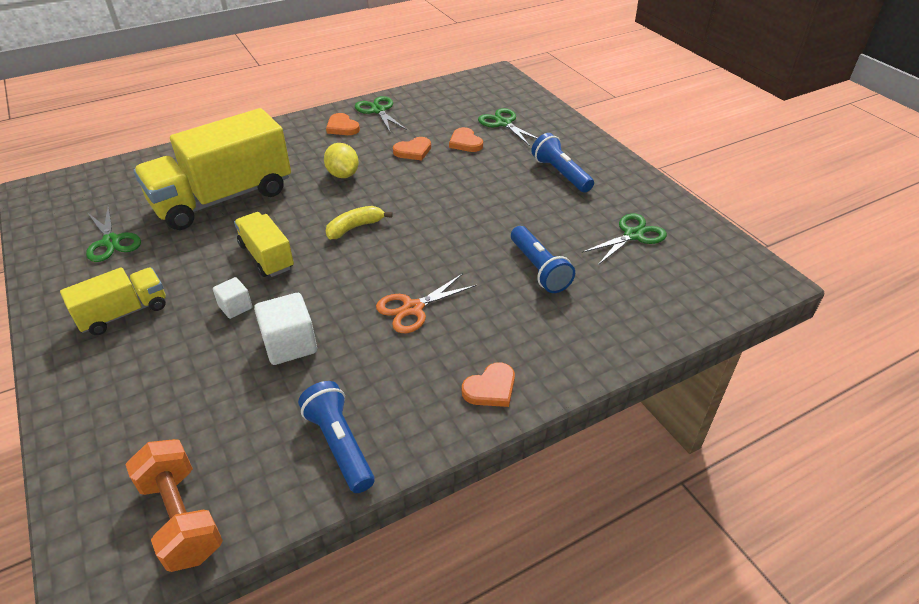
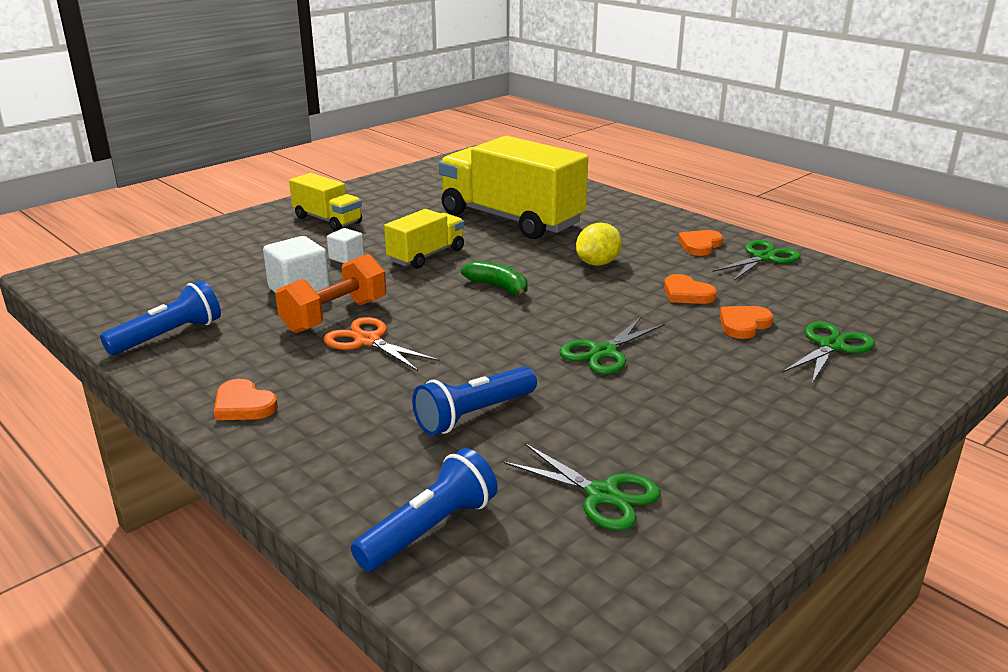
camera: 75 degrees right, 15 degrees down
green scissors [86,205,141,262] -> green scissors moved to [560,317,665,374]
orange dumbbell [125,439,223,572] -> orange dumbbell moved to [275,254,386,333]
yellow banana [326,206,393,239] -> green banana [461,260,527,298]
blue flashlight [531,133,594,193] -> blue flashlight moved to [351,448,498,572]

